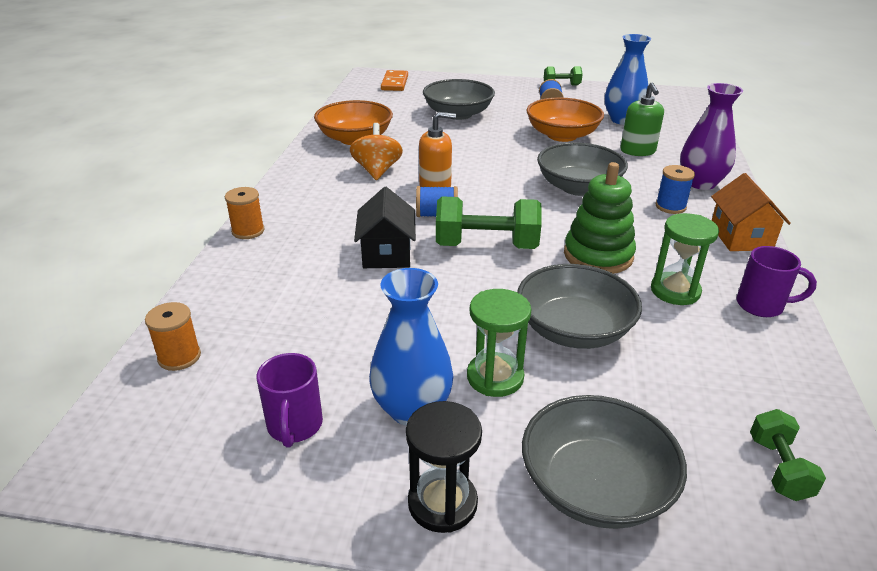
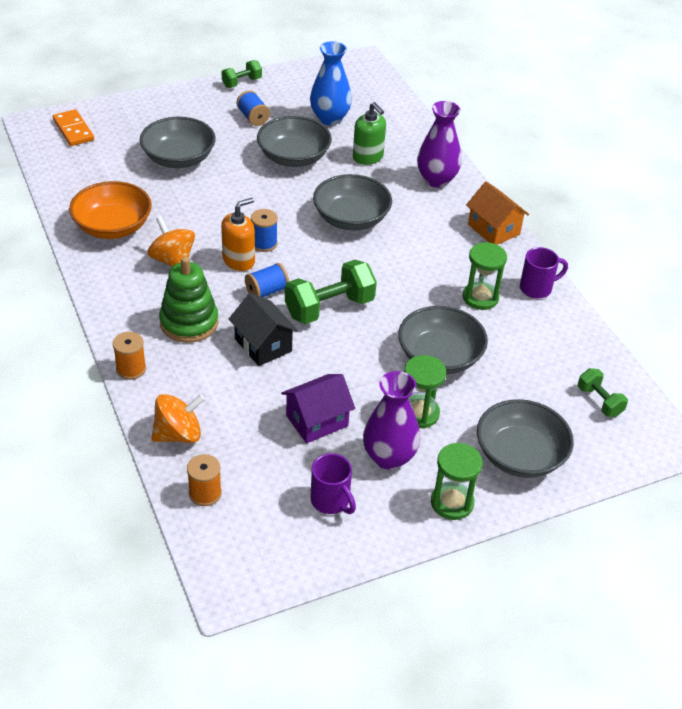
camera: 35 degrees left, 10 degrees up
blue vase [369,268,453,426] -> purple vase [363,371,420,470]
black hourglass [406,401,482,533] -> green hourglass [431,443,483,520]
orange bowl [526,97,604,142] -> grey bowl [257,116,332,167]
green stacking toy [564,162,636,274] -> green stacking toy moved to [159,256,218,343]
blue spool [656,165,695,214] -> blue spool moved to [251,209,278,252]
none -> orange spinning top [151,394,205,443]
none -> purple house [281,374,355,443]

